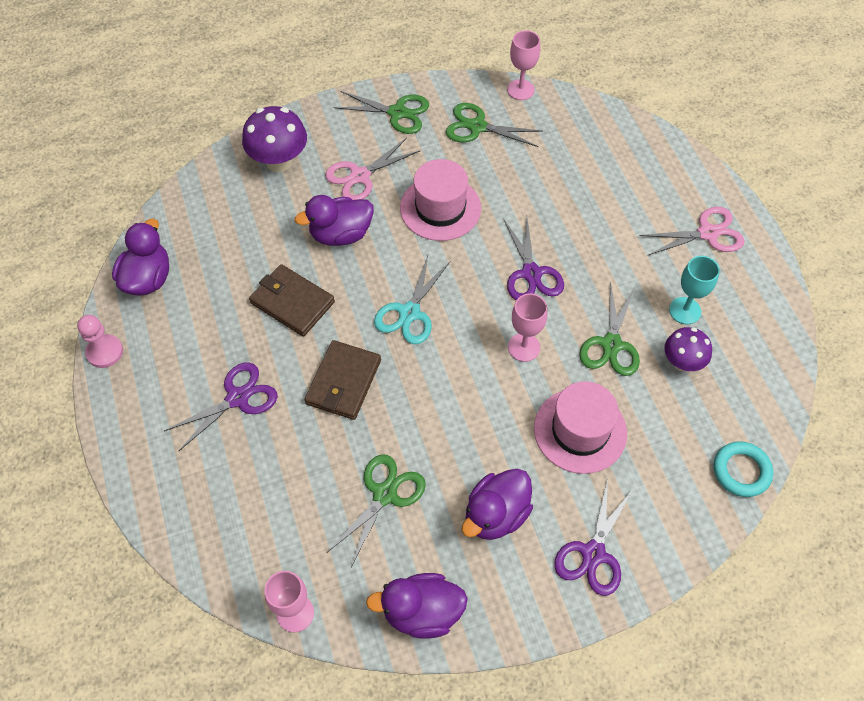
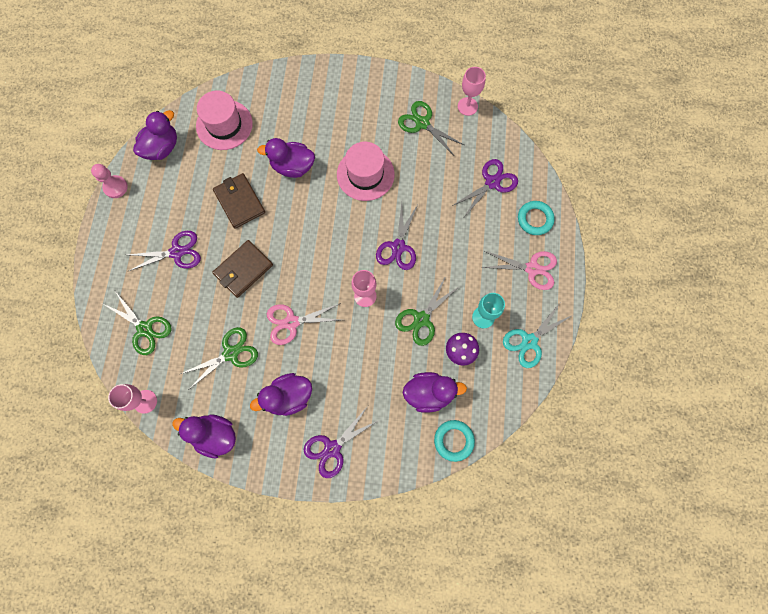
camera: 25 degrees right, 15 degrees up
purple mushroom [242,106,307,172] -> none
pink scissors [325,138,420,200] -> pink scissors moved to [267,303,341,345]
green scissors [333,91,429,134] -> green scissors moved to [104,291,172,355]
turquoise scissors [374,255,450,344] -> turquoise scissors moved to [503,303,573,368]
pink hat [534,381,627,474] -> pink hat moved to [196,91,253,150]
none -> purple duck [403,372,467,413]
none -> purple scissors [452,159,518,217]
none -> turquoise ring [518,201,555,235]

